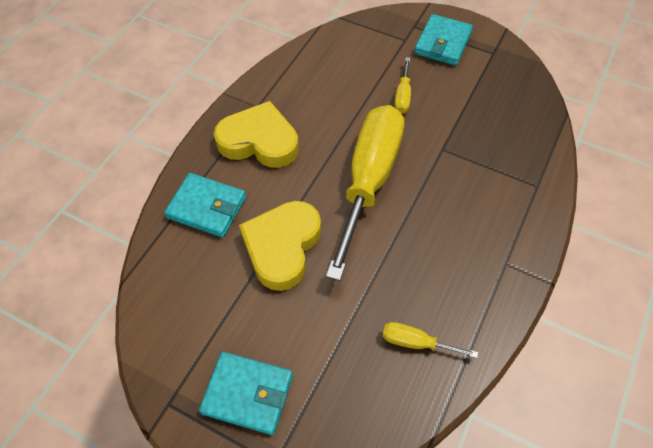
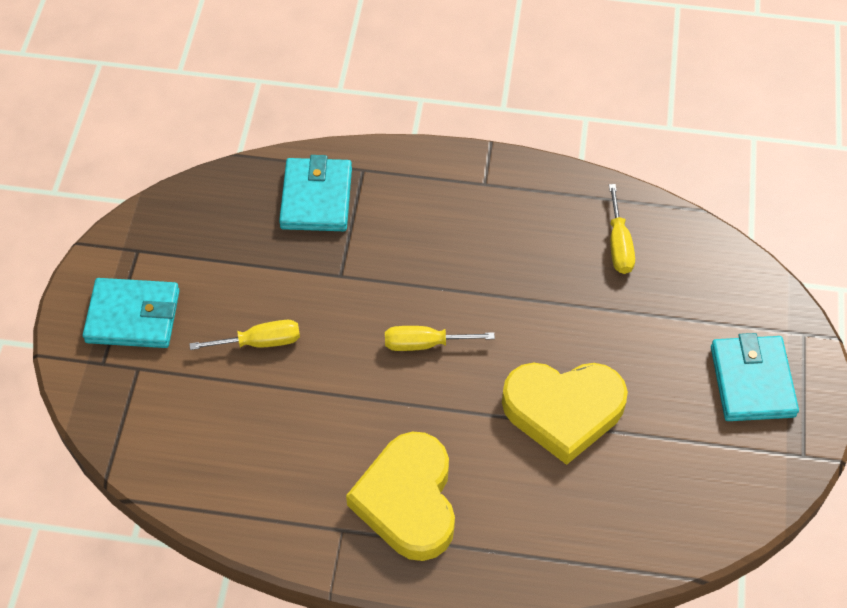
camera: 110 degrees left, 0 degrees up
turquoise wallet [164,173,246,238] -> turquoise wallet moved to [279,155,352,231]
yellow screwdriver [326,105,404,281] -> yellow screwdriver [385,326,495,351], size x0.41

